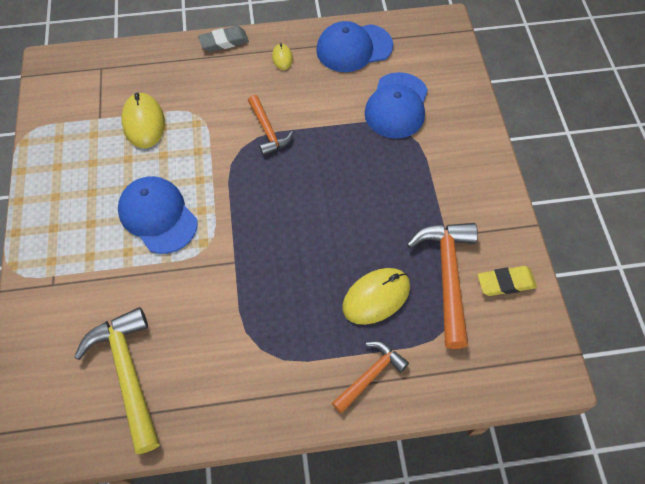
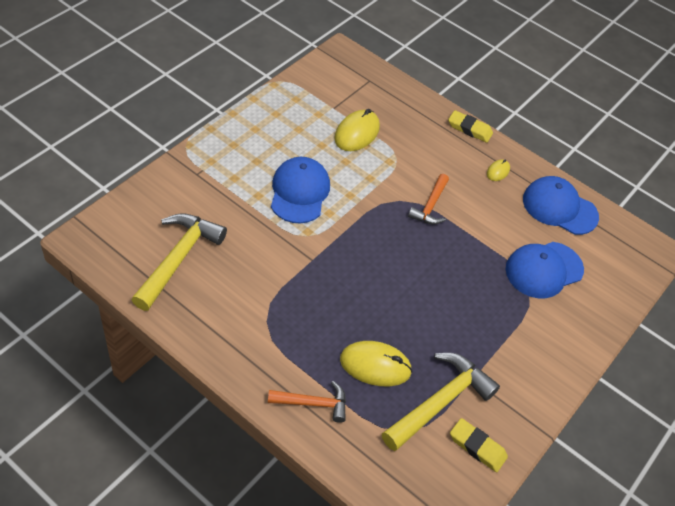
camera: 40 degrees right, 10 degrees down
grey eraser [198,26,249,52] -> yellow eraser [448,110,493,143]
orange hammer [407,223,478,349] -> yellow hammer [382,353,500,451]

